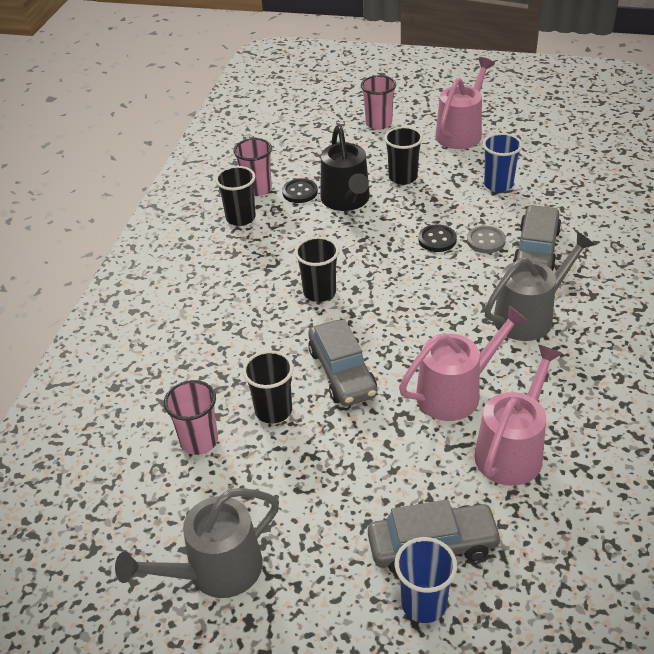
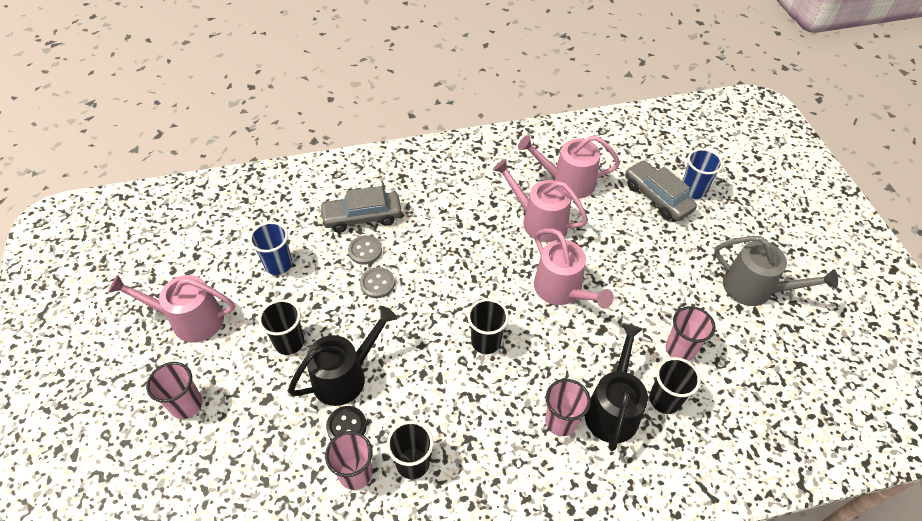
camera: 120 degrees left, 10 degrees up
black cup [243,351,294,424] -> black cup moved to [649,357,701,414]
grey car [308,319,377,406] -> pink watering can [534,228,614,309]
black button [418,224,457,252] -> grey button [360,267,395,298]
grey watering can [484,232,595,341] -> none
none -> pink cup [545,379,591,436]
none -> black watering can [585,324,648,451]

